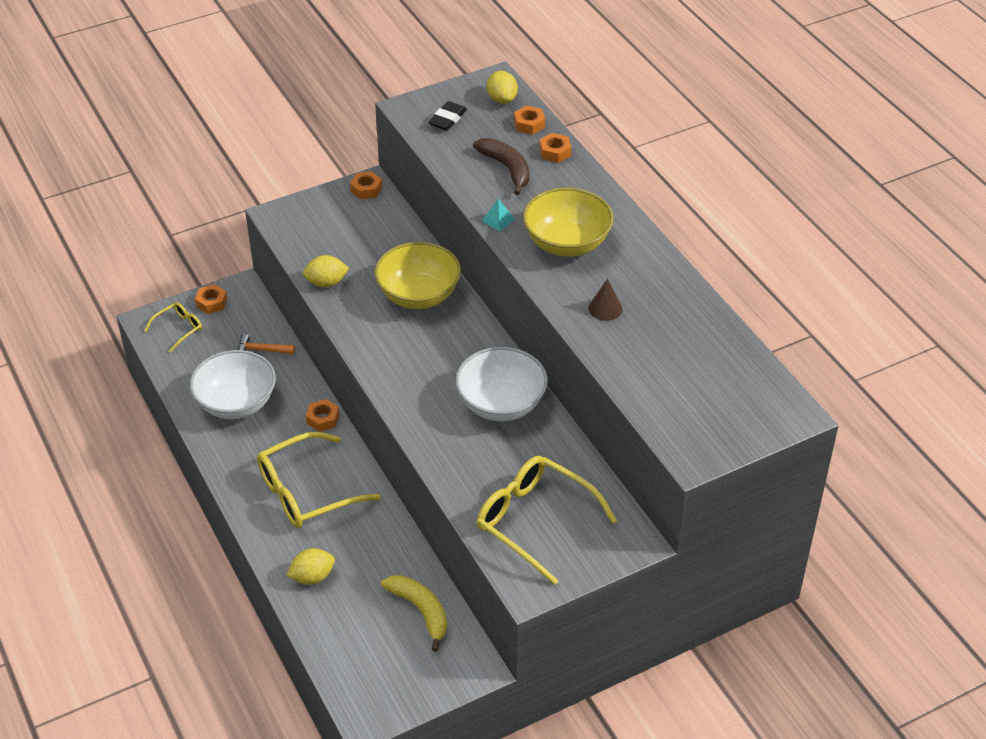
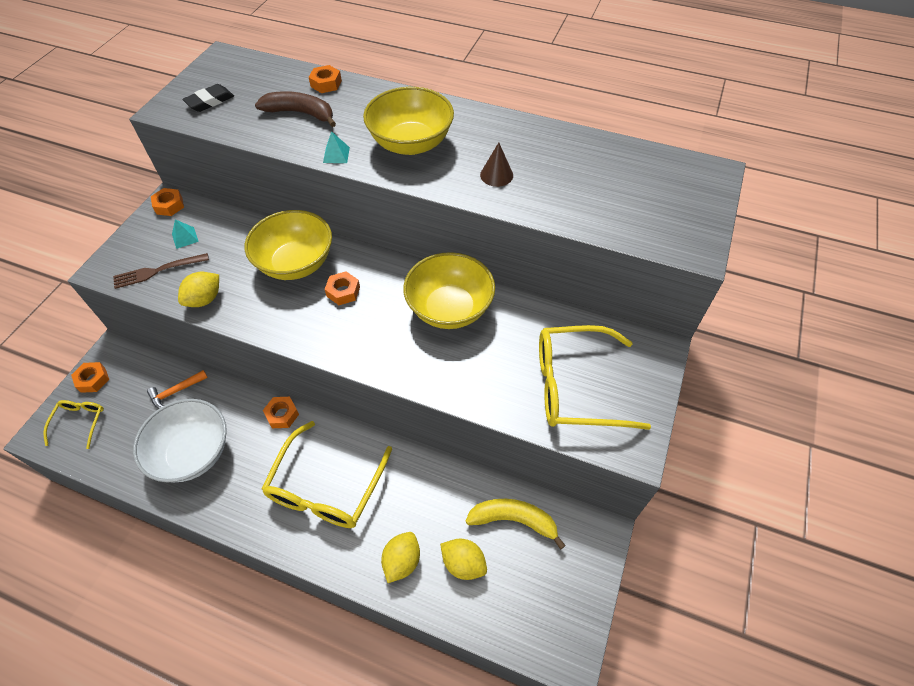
camera: 40 degrees left, 10 degrees up
black eraser [428,101,467,131] -> black eraser turned 60 degrees clockwise [182,84,234,112]
white bowl [455,347,548,421] -> yellow bowl [403,252,495,329]
yellow lemon [487,71,518,104] -> yellow lemon moved to [440,539,487,580]
orange nut [514,105,545,135] -> orange nut moved to [325,271,360,305]
none -> brown fork [113,253,209,289]
none -> turquoise pyramid [172,219,199,249]

